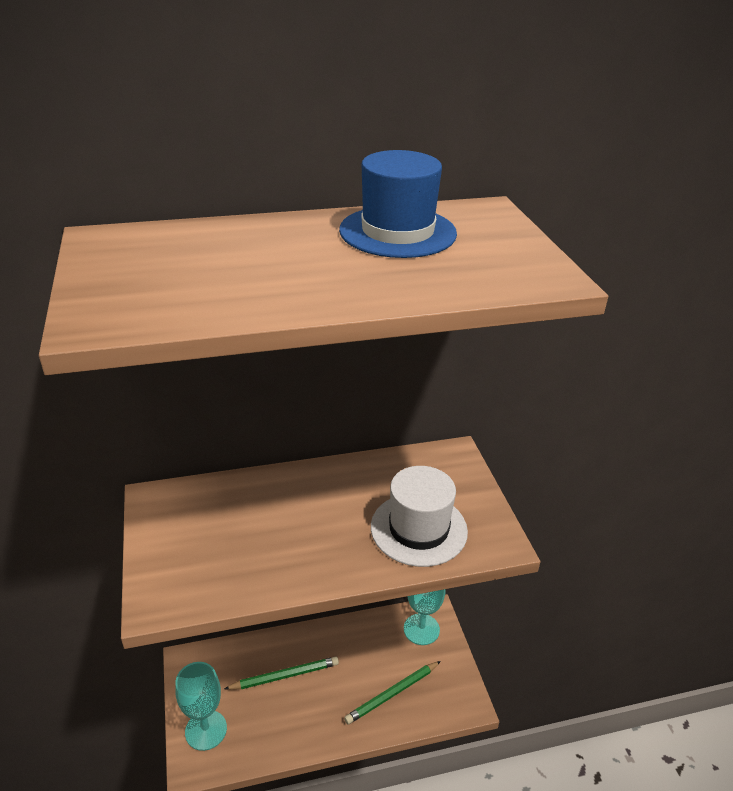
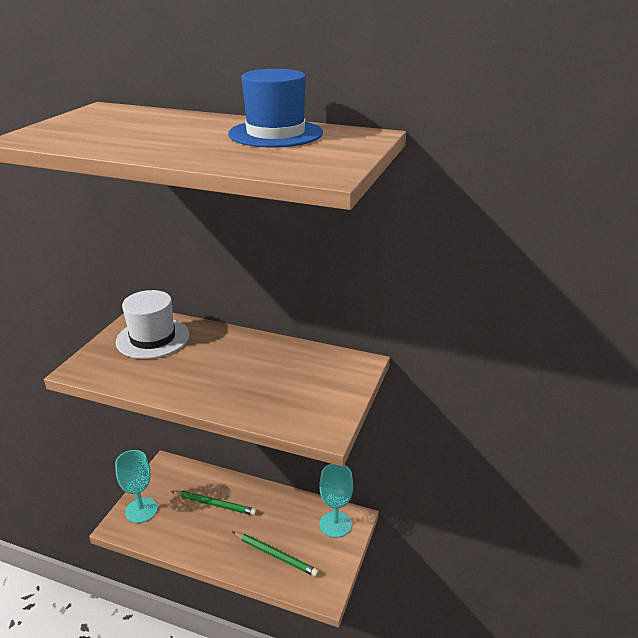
camera: 35 degrees right, 5 degrees down
green pencil [344,661,441,724] -> green pencil turned 150 degrees counterclockwise [233,532,319,577]
white hat [371,466,468,567] -> white hat moved to [116,290,189,359]

